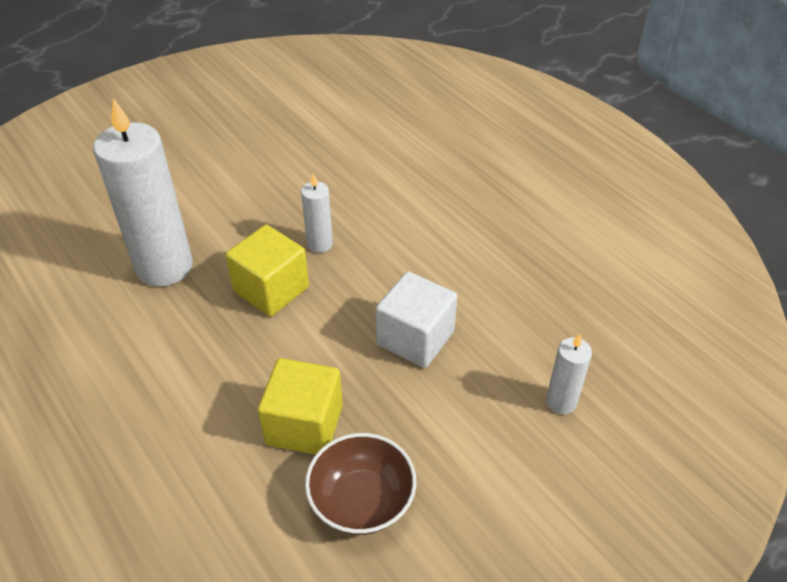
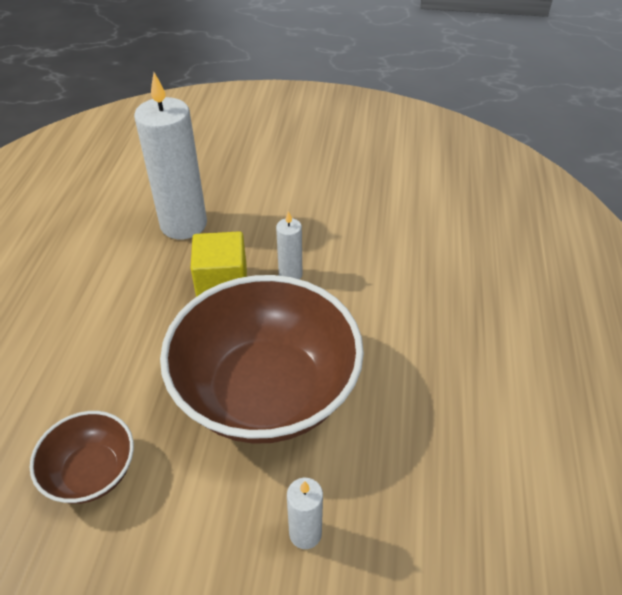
camera: 45 degrees right, 0 degrees up
yellow cube [258,358,343,455] -> none
white cube [376,271,457,368] -> brown bowl [160,275,364,444]

